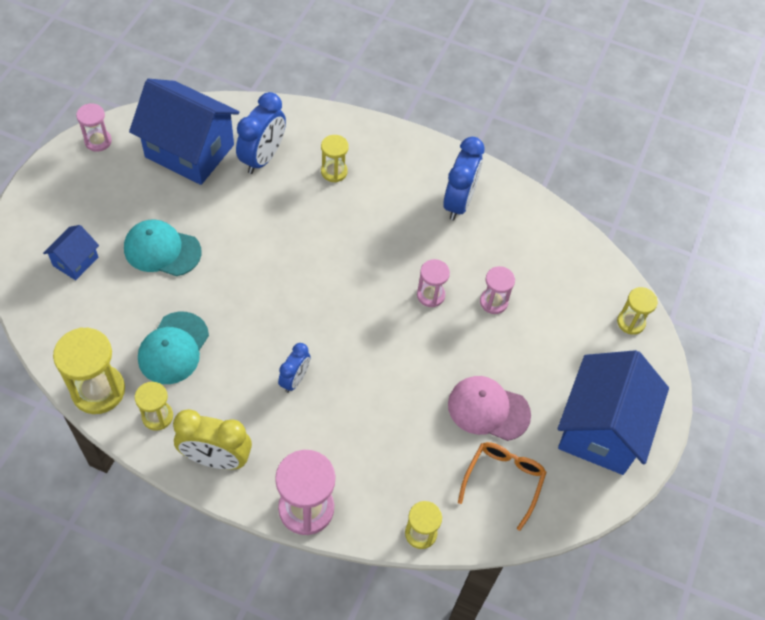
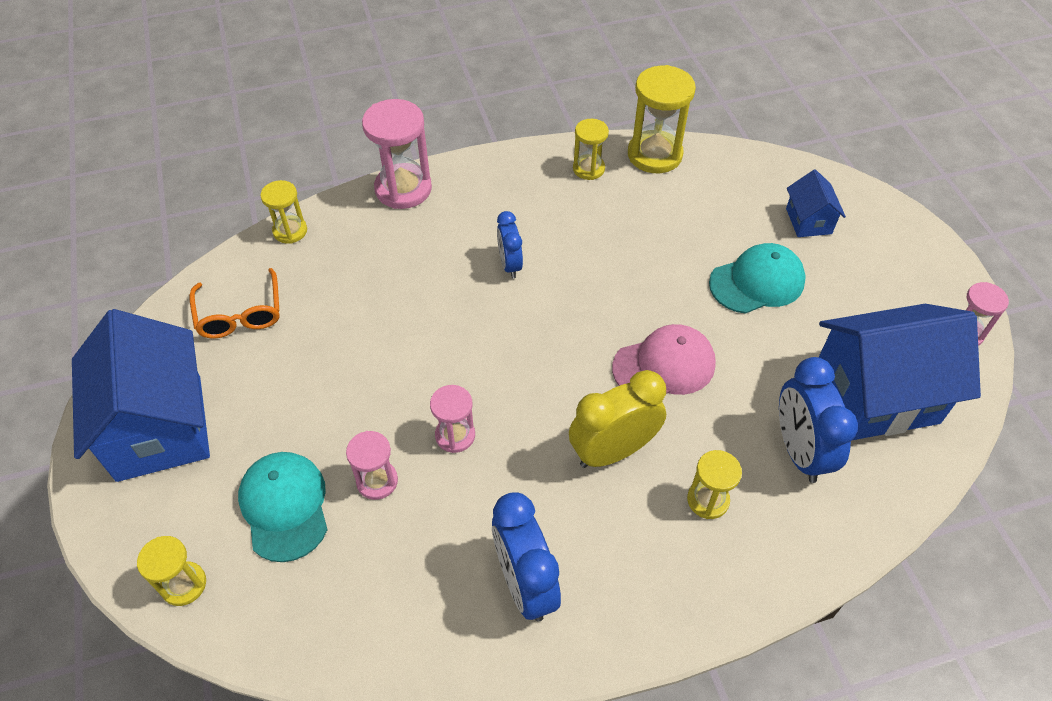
camera: 145 degrees right, 5 degrees down
turquoise cap [138,312,209,384] -> turquoise cap moved to [238,452,328,562]
yellow clock [173,409,252,470] -> yellow clock moved to [569,370,666,468]
pink cap [448,376,531,441] -> pink cap moved to [612,324,716,395]

